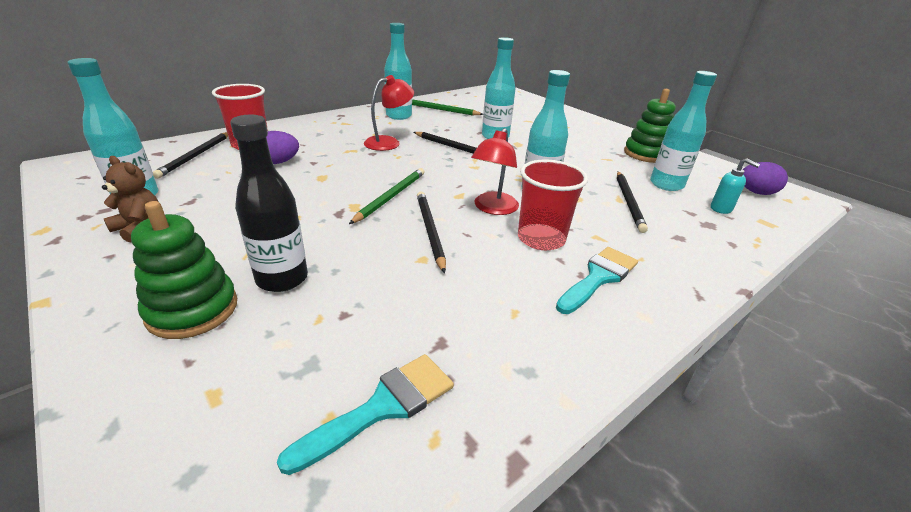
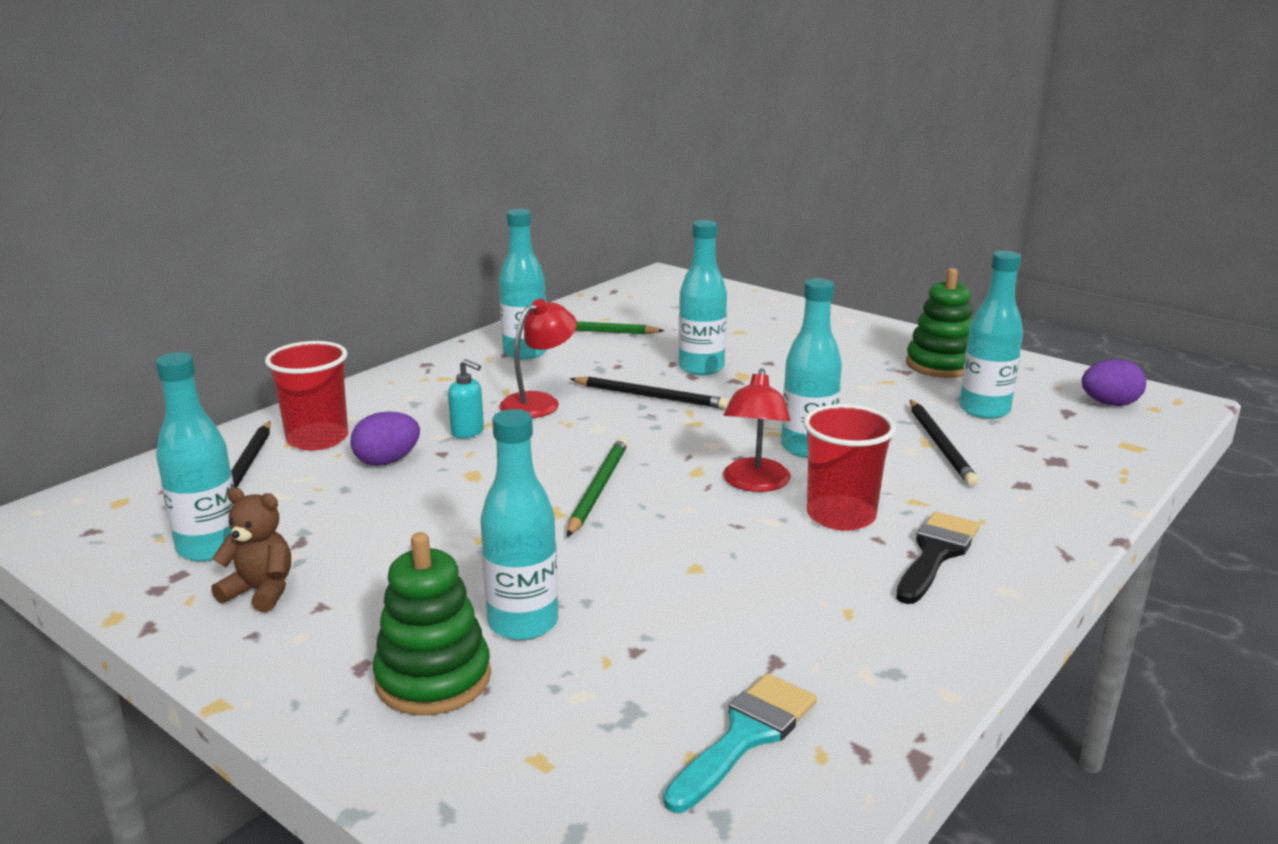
camera: 10 degrees left, 10 degrees down
black bottle [230,115,308,292] -> turquoise bottle [480,409,558,640]
black pencil [417,191,446,273] -> none
turquoise brush [556,247,638,314] -> black brush [896,512,980,604]
turquoise soap dispenser [711,158,760,214] -> turquoise soap dispenser moved to [448,359,484,438]

